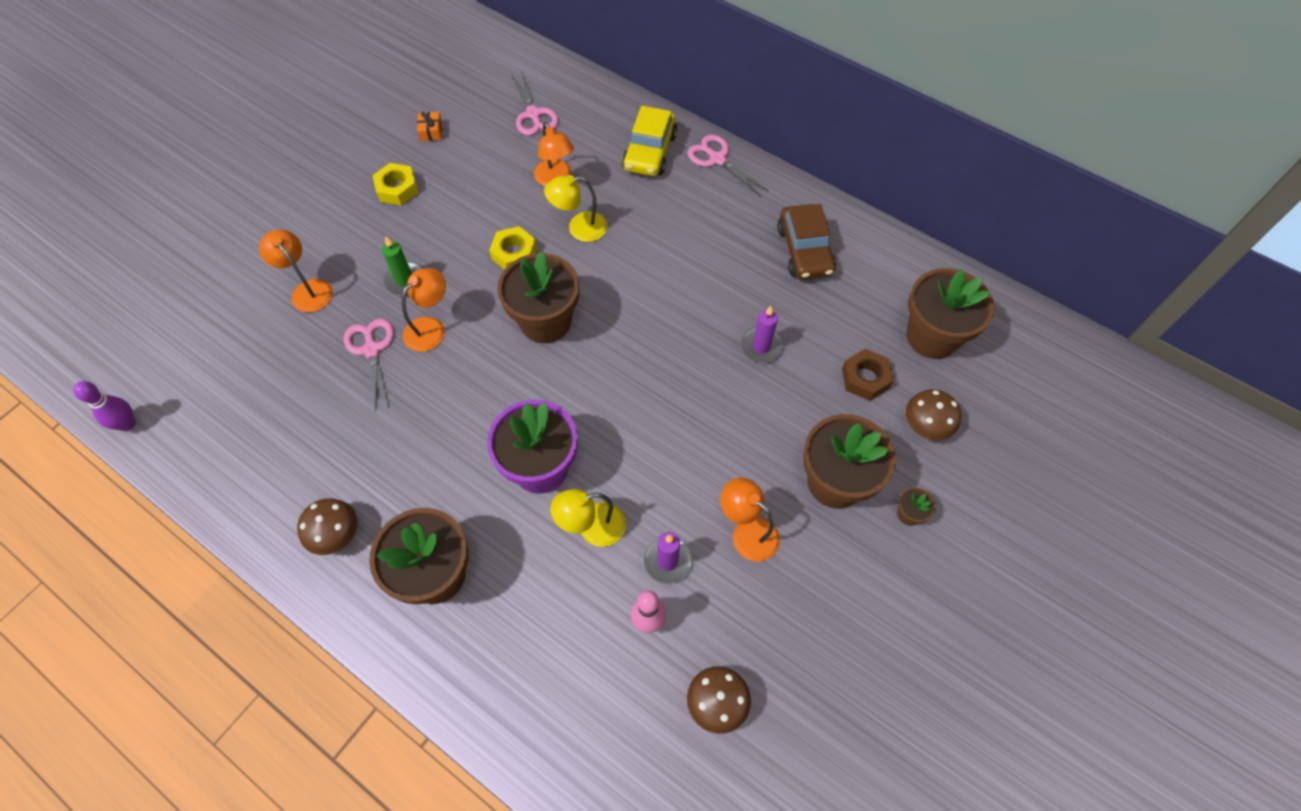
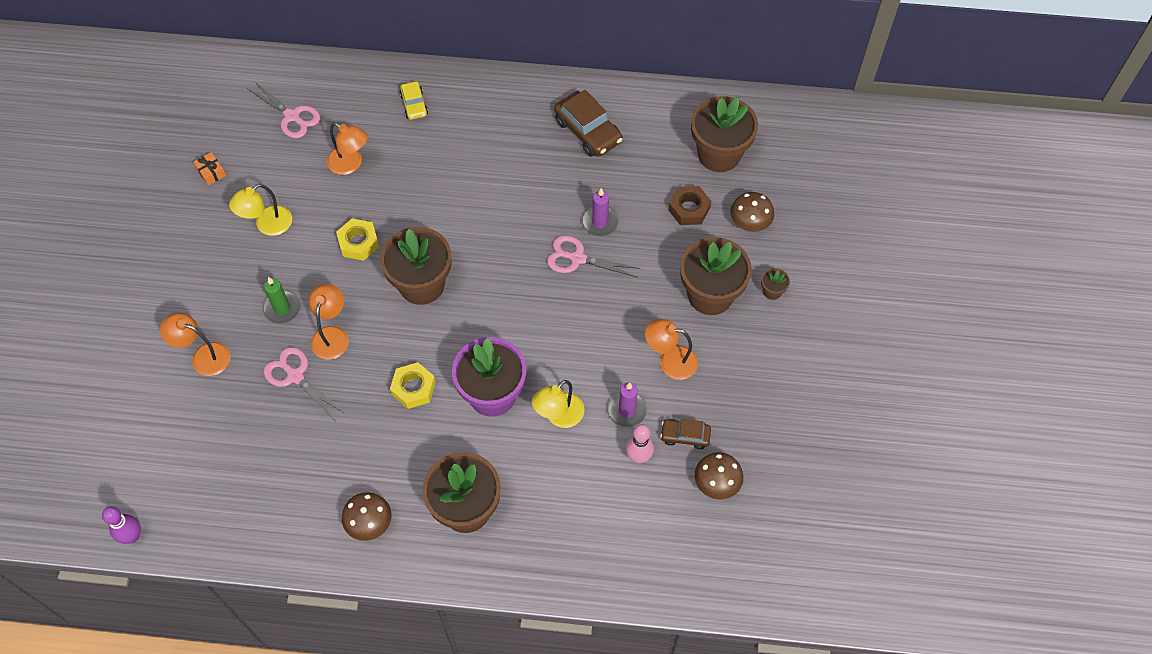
camera: 30 degrees left, 0 degrees up
yellow nut [372,163,419,206] -> yellow nut moved to [390,362,436,409]
yellow lamp [544,175,608,242] -> yellow lamp moved to [229,184,292,236]
yellow car [622,106,677,176] -> yellow car [399,81,428,120], size x0.58
pink scissors [688,135,769,196] -> pink scissors moved to [547,235,640,277]
none -> brown car [660,419,711,449]

